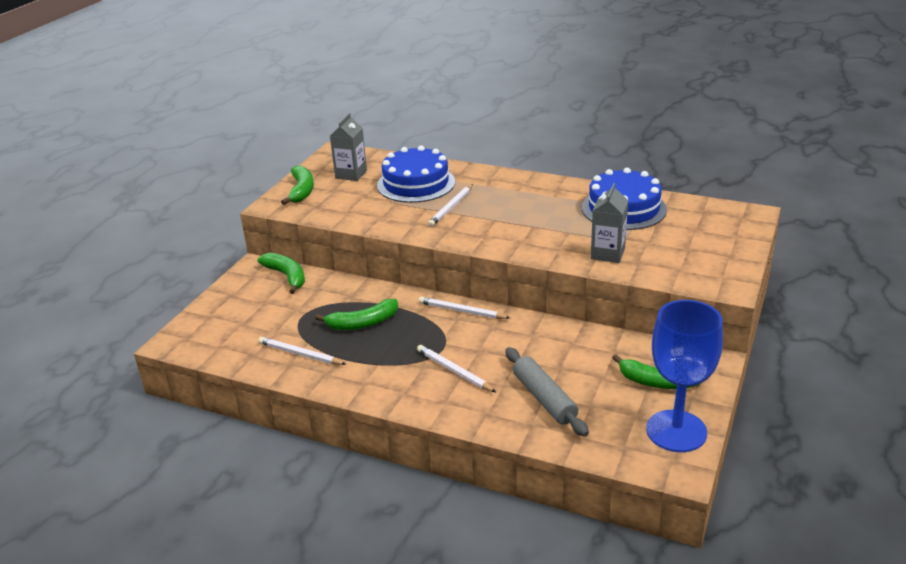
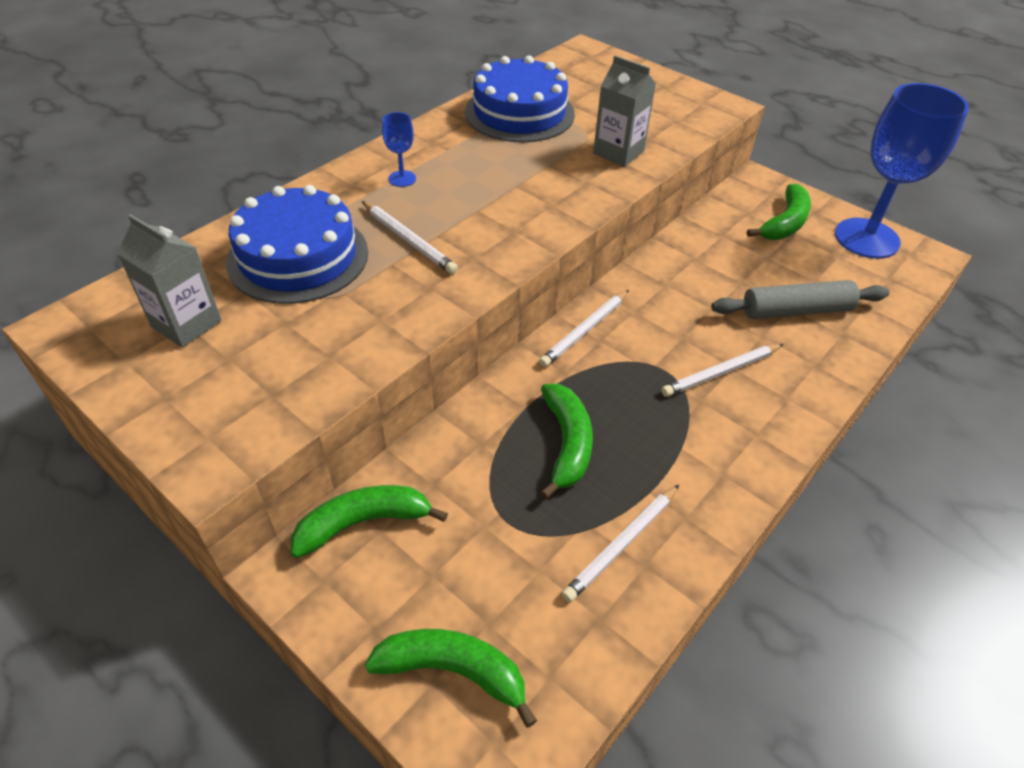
camera: 75 degrees left, 15 degrees up
green banana [281,165,314,205] -> green banana moved to [365,629,537,728]
none -> blue goblet [382,112,416,187]

